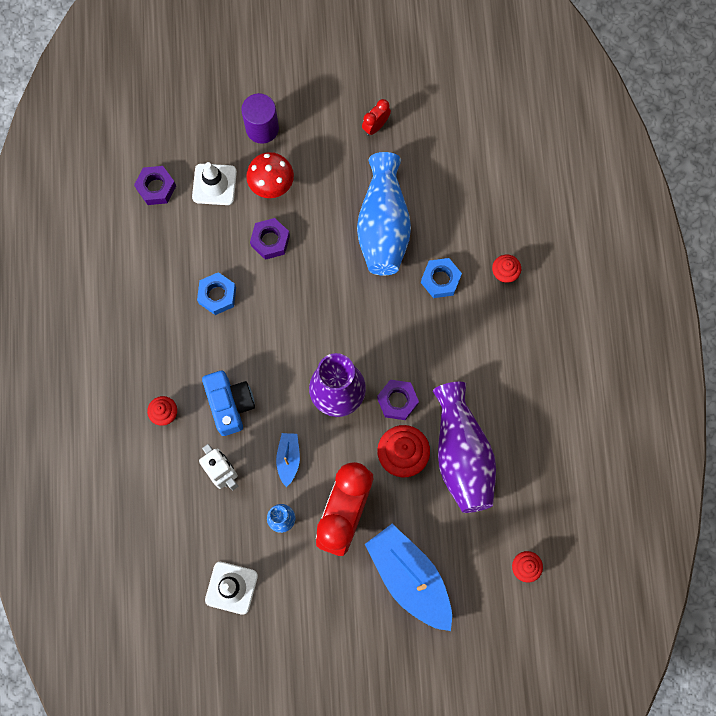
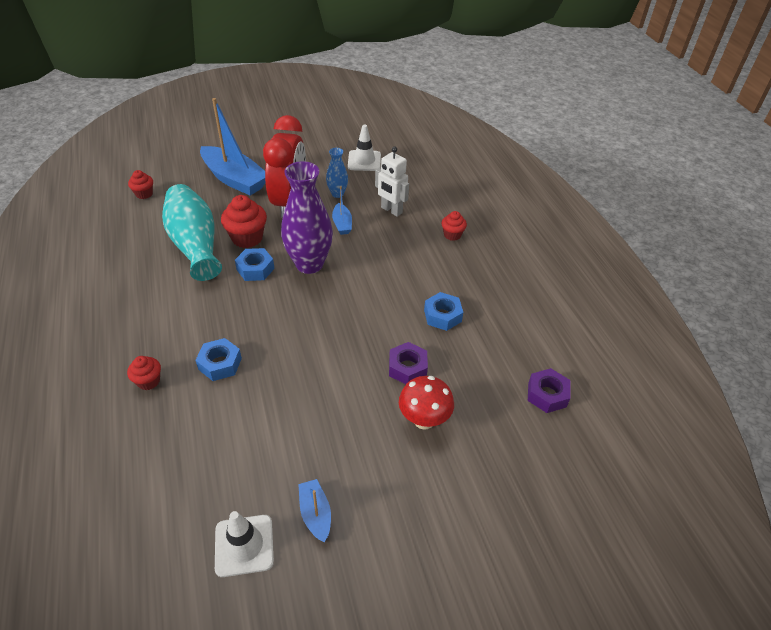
camera: 165 degrees right, 30 degrees down
white traffic cone [192,162,237,205] -> white traffic cone moved to [215,511,274,577]
blue camera [202,371,255,436] -> none
purple cylinder [241,93,279,144] -> none
blue vase [357,152,411,276] -> none
red clock [362,99,391,136] -> blue boat [298,479,331,543]
purple nut [377,380,419,420] -> blue nut [235,248,275,281]
purple vase [433,382,496,513] -> turquoise vase [162,184,222,281]

